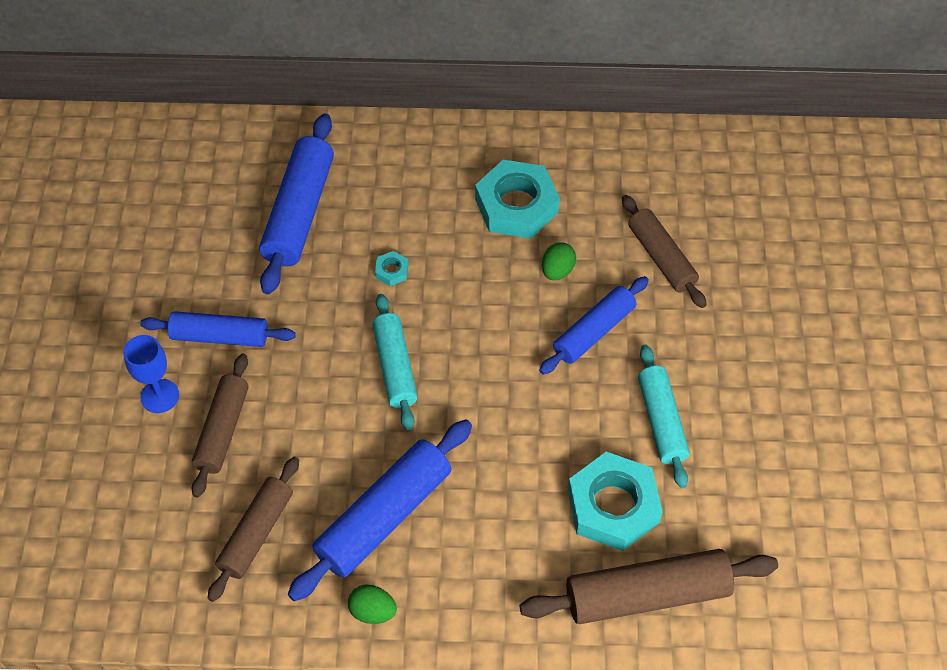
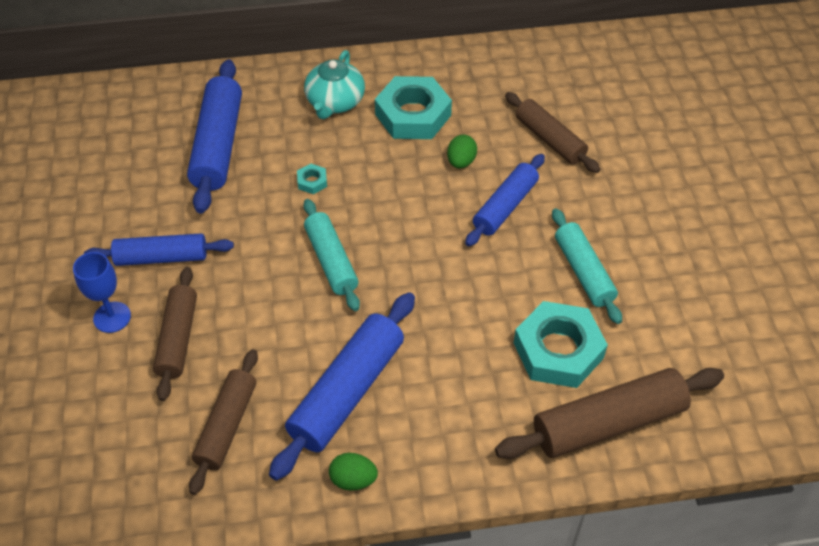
camera: 10 degrees left, 5 degrees down
none -> turquoise teapot [304,50,365,119]

